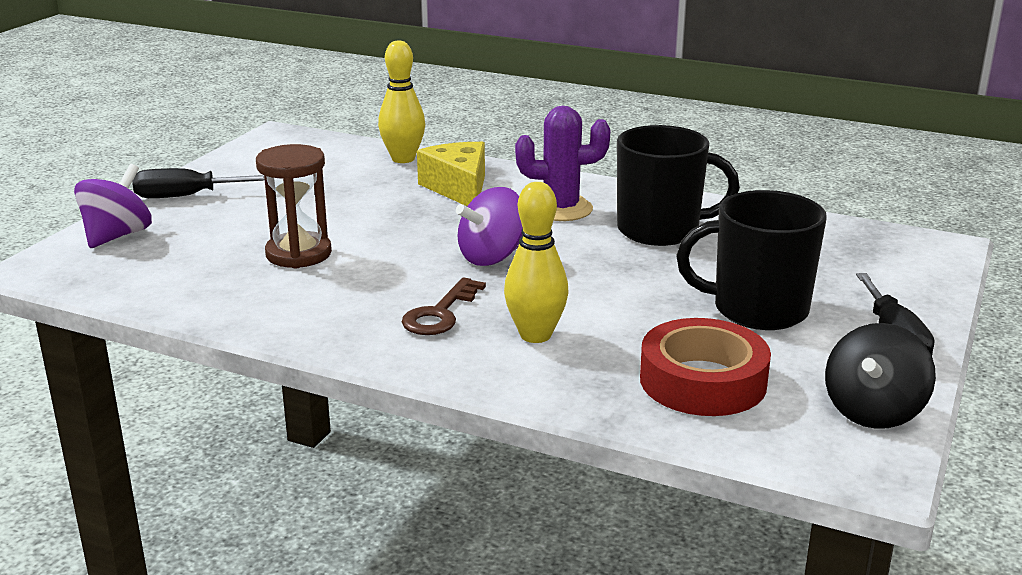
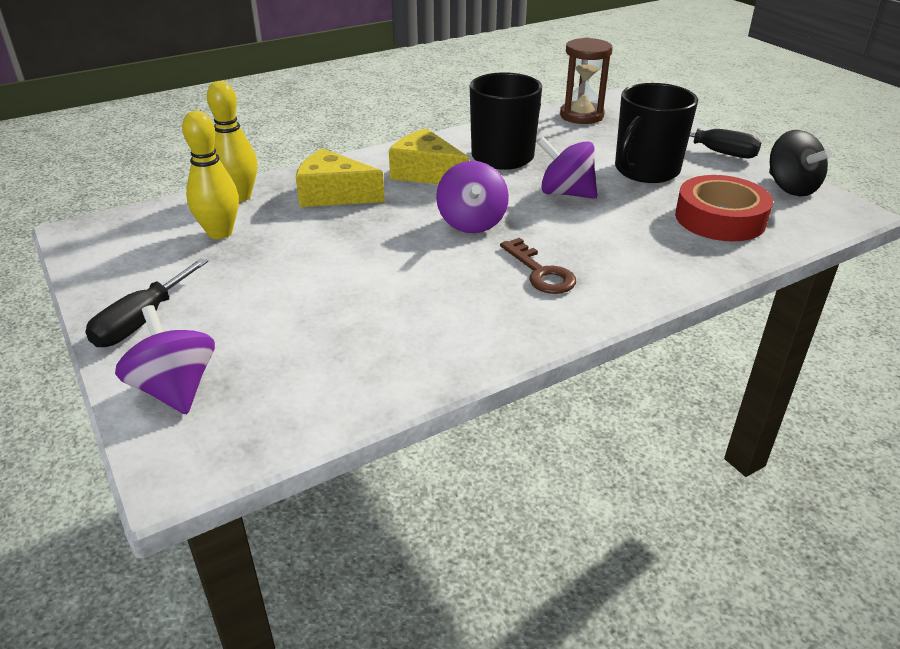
camera: 55 degrees left, 10 degrees up
brown hourglass [256,144,332,268] -> brown hourglass moved to [560,38,613,124]
yellow bowling pin [504,182,569,343] -> yellow bowling pin moved to [182,111,239,239]
purple cactus [515,106,611,221] -> yellow cheese [389,128,469,184]
none -> purple spinning top [538,137,597,199]

